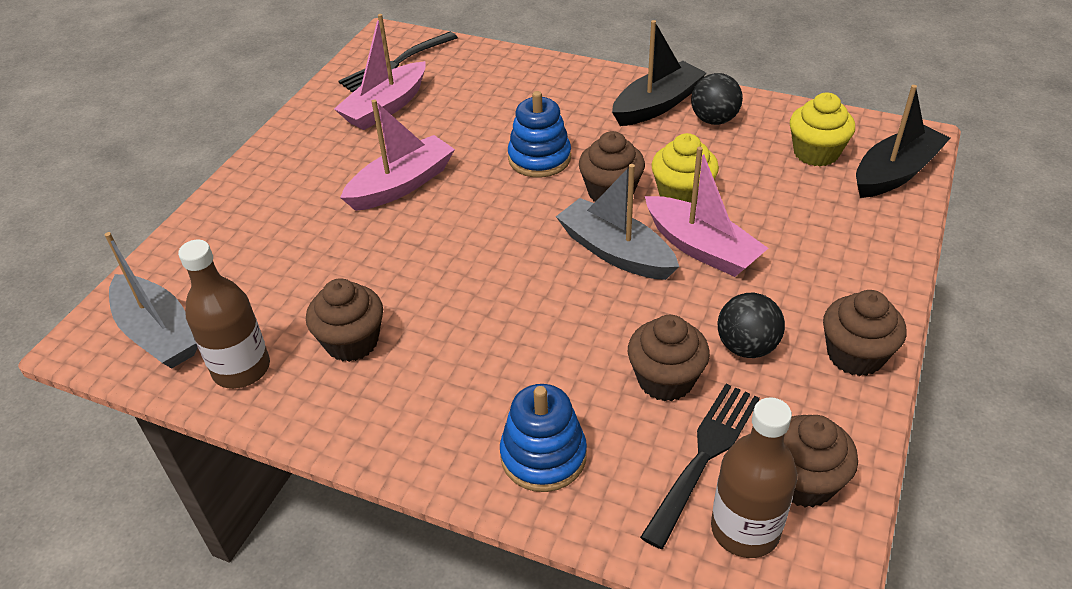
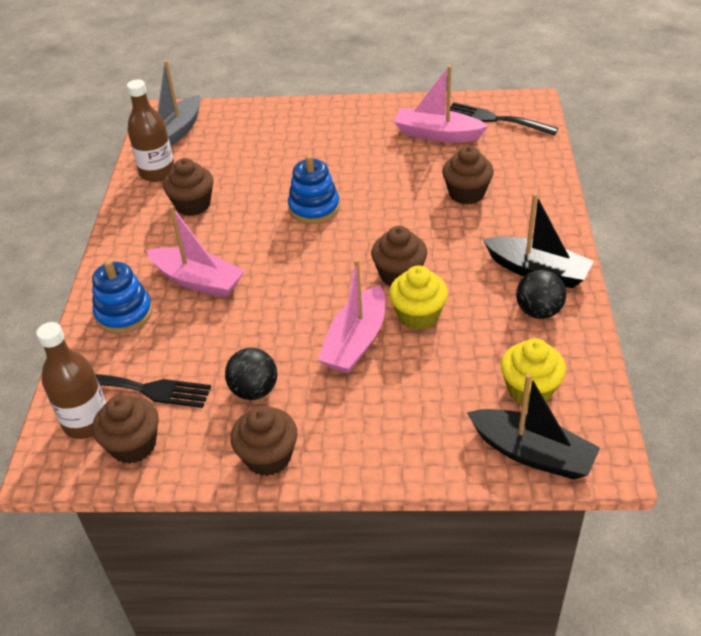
camera: 70 degrees right, 0 degrees up
pink boat [340,99,455,211] -> pink boat moved to [146,205,245,298]
blue stacking toy [508,91,571,178] -> blue stacking toy moved to [288,155,340,224]
grey boat [556,164,679,280] -> none
brown cupcake [628,315,710,401] -> brown cupcake moved to [442,146,494,205]

